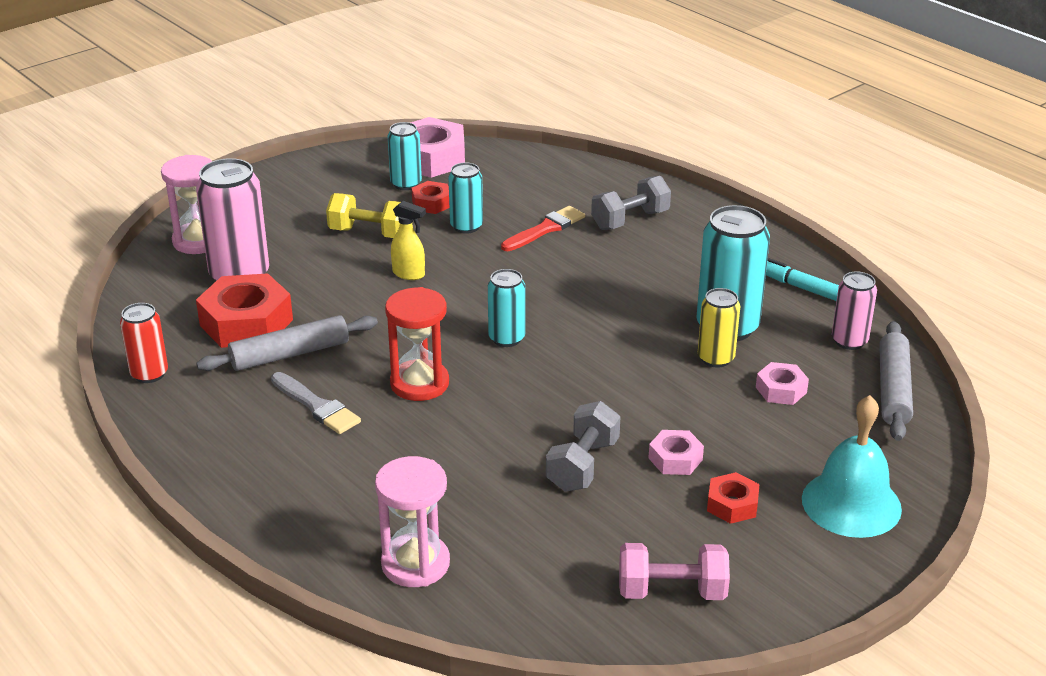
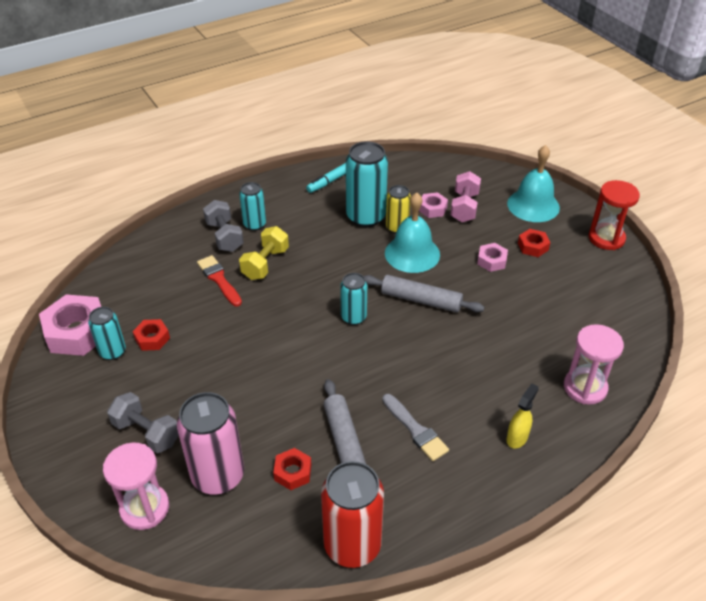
camera: 80 degrees left, 10 degrees up
red can [120,303,168,383] -> red can [321,461,384,568], size x1.74
red nut [196,273,293,348] -> red nut [273,448,311,490], size x0.52
grey brush [271,372,361,434] -> grey brush turned 90 degrees clockwise [382,394,449,461]
yellow dumbbell [326,193,401,238] -> yellow dumbbell moved to [239,226,289,280]
red hourglass [385,287,449,401] -> red hourglass moved to [589,180,640,250]
yellow spray bottle [391,201,426,280] -> yellow spray bottle moved to [507,383,539,449]
turquoise can [448,162,483,234] -> turquoise can moved to [239,182,266,231]
grey dumbbell [546,401,620,492] -> grey dumbbell moved to [107,392,179,453]
pink dumbbell [619,543,730,600] -> pink dumbbell moved to [450,171,481,222]
pink can [832,271,877,350] -> none
grey rolling pin [879,321,913,441] -> grey rolling pin moved to [364,275,484,313]
none -> turquoise bell [385,192,440,273]

